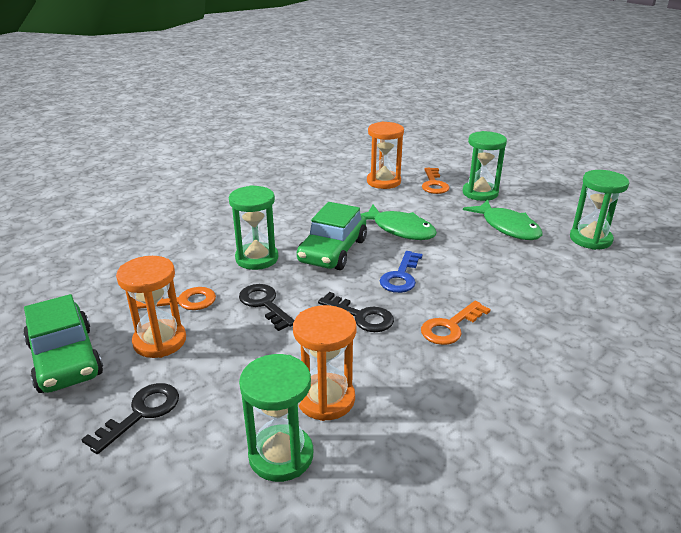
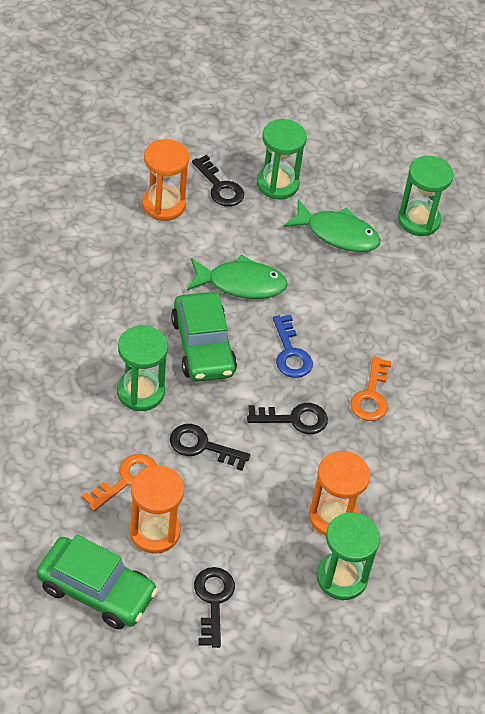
camera: 40 degrees left, 20 degrees up
orange key [422,168,450,194] -> black key [192,155,244,207]

